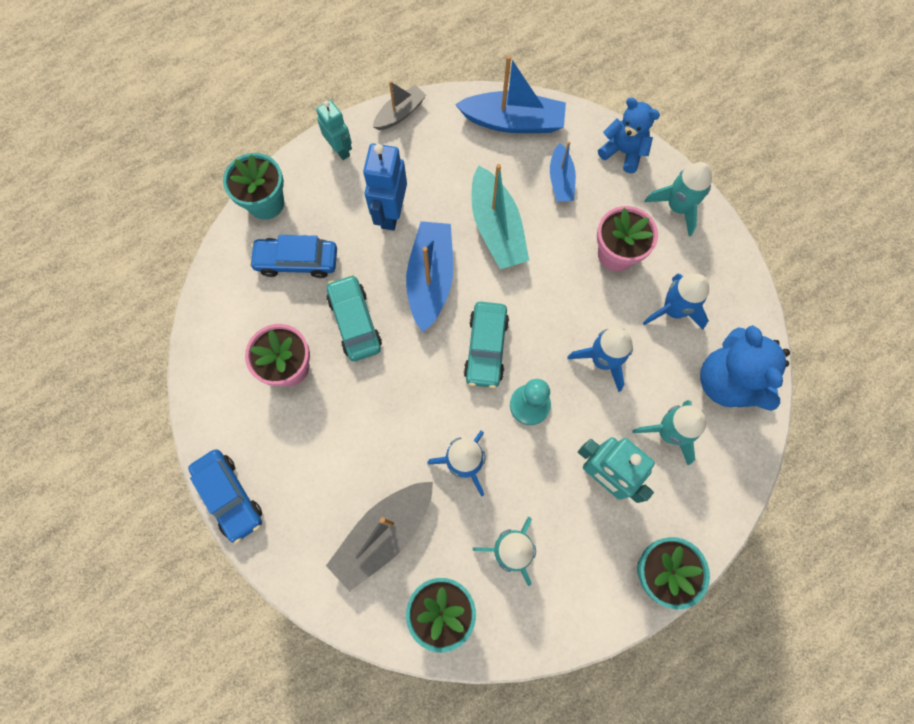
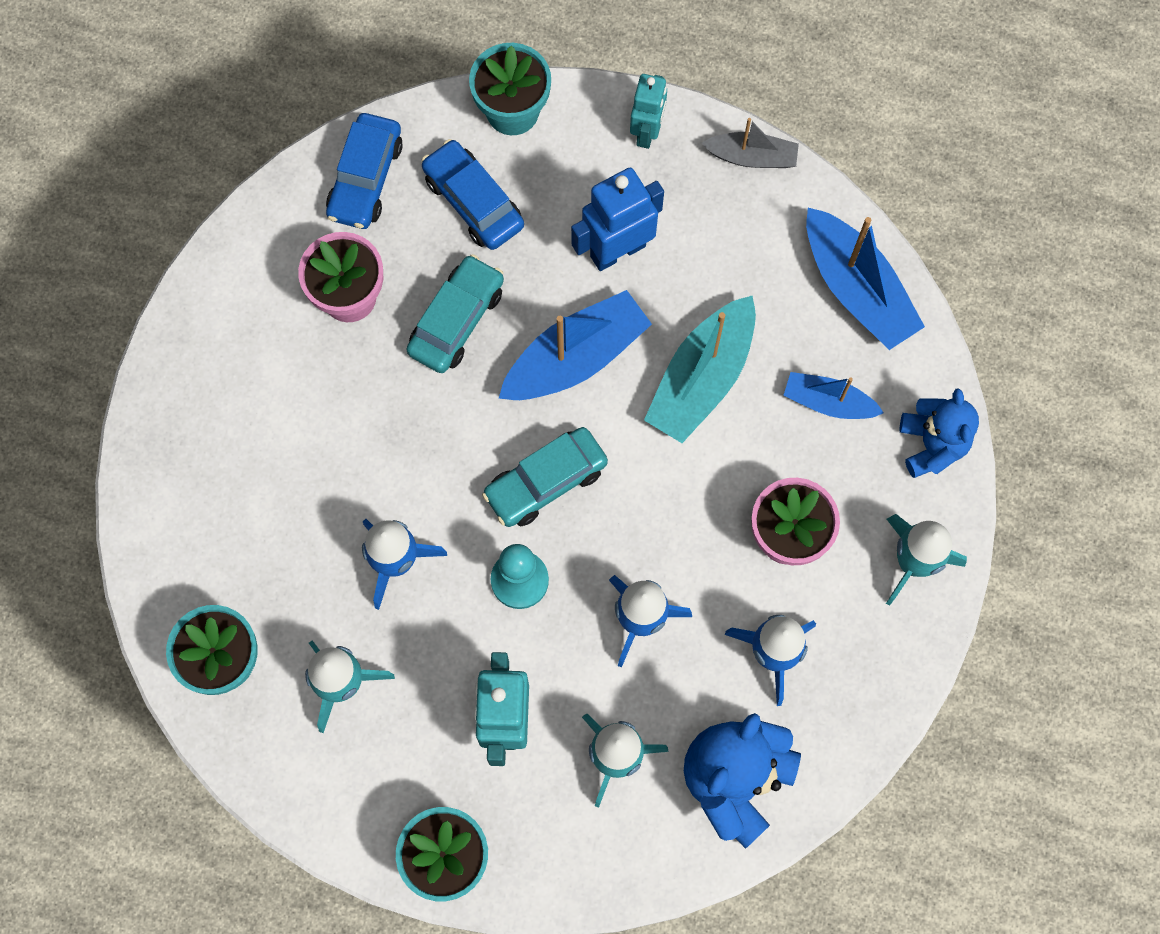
camera: 50 degrees right, 0 degrees up
blue car [188,449,262,544] -> blue car moved to [326,113,403,229]
grey boat [326,482,433,592] -> none
blue boat [550,141,576,201] -> blue boat turned 60 degrees clockwise [783,372,884,419]

